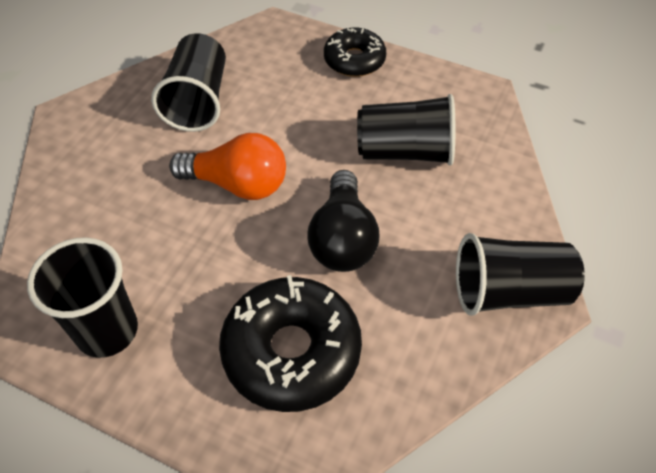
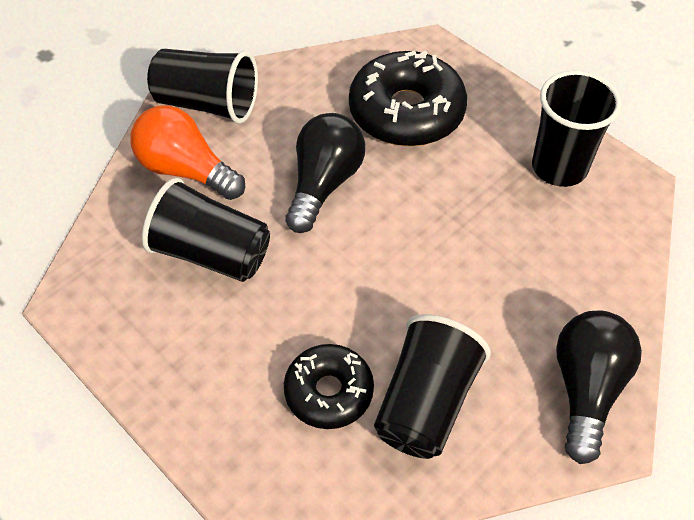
camera: 160 degrees left, 0 degrees up
orange light bulb [169,133,286,200] -> orange light bulb moved to [130,105,245,200]
black donut [324,28,386,77] -> black donut moved to [284,344,374,429]
none -> black light bulb [556,311,642,464]

